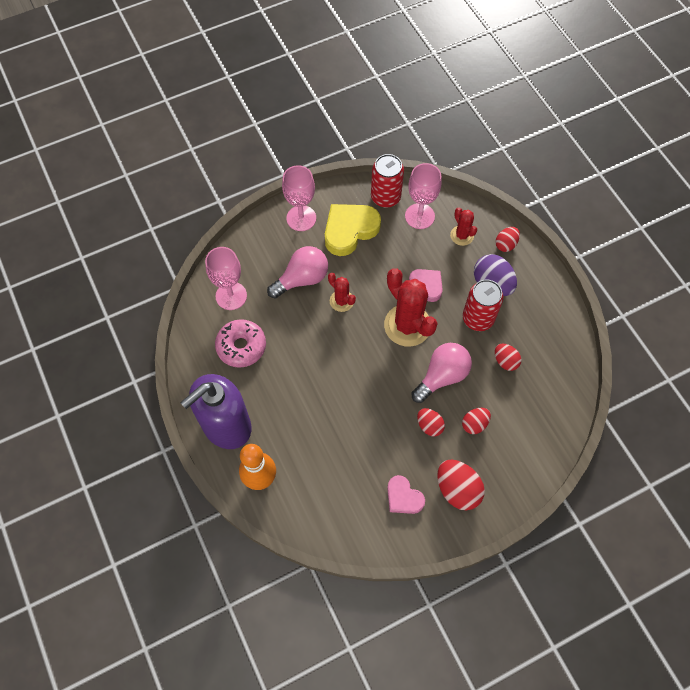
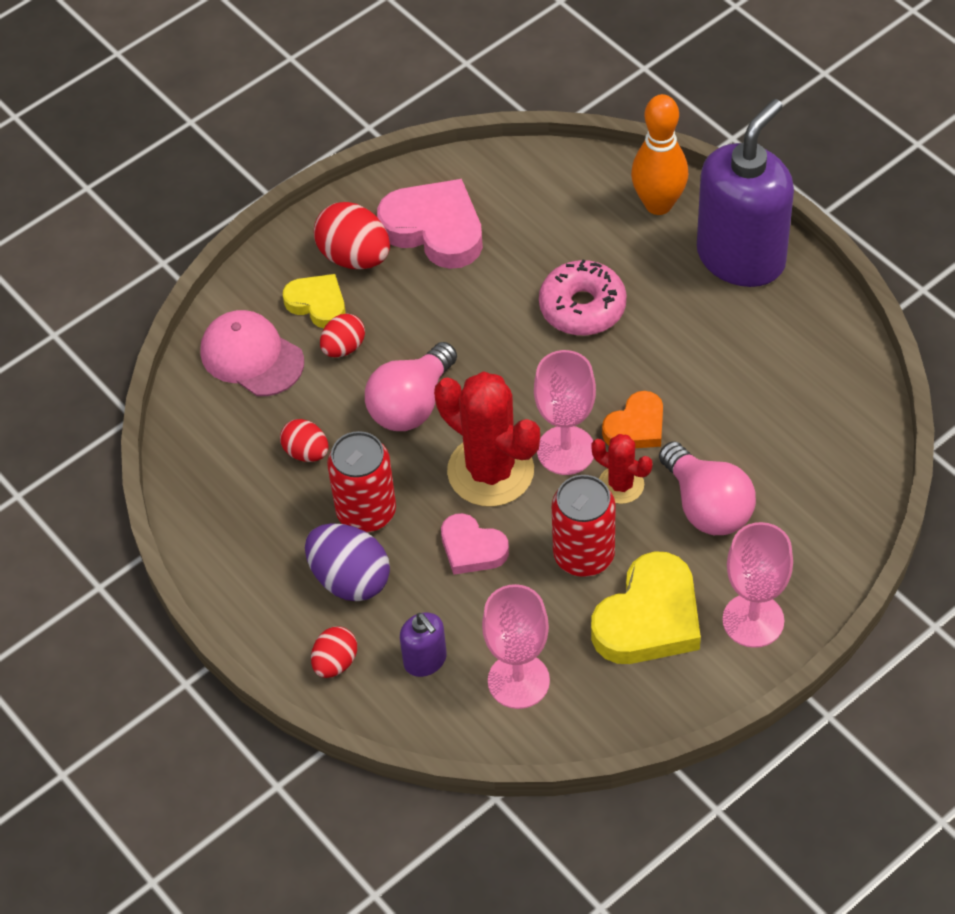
camera: 170 degrees right, 10 degrees down
pink goblet [205,247,247,310] -> pink goblet moved to [534,350,596,475]
pink donut [215,319,266,368] -> pink donut moved to [539,260,626,336]
pink light bulb [267,246,328,299] -> pink light bulb turned 75 degrees counterclockwise [659,441,756,535]
red can [371,154,404,208] -> red can moved to [552,475,616,577]
pink heart [387,475,425,514] -> pink heart [377,179,483,269], size x1.69
red egg [417,408,445,436] -> none
red cactus [450,208,477,246] -> purple soap dispenser [400,613,447,677]
none -> pink cap [200,310,304,396]
none -> yellow heart [283,274,345,328]
none -> orange heart [602,391,663,448]

